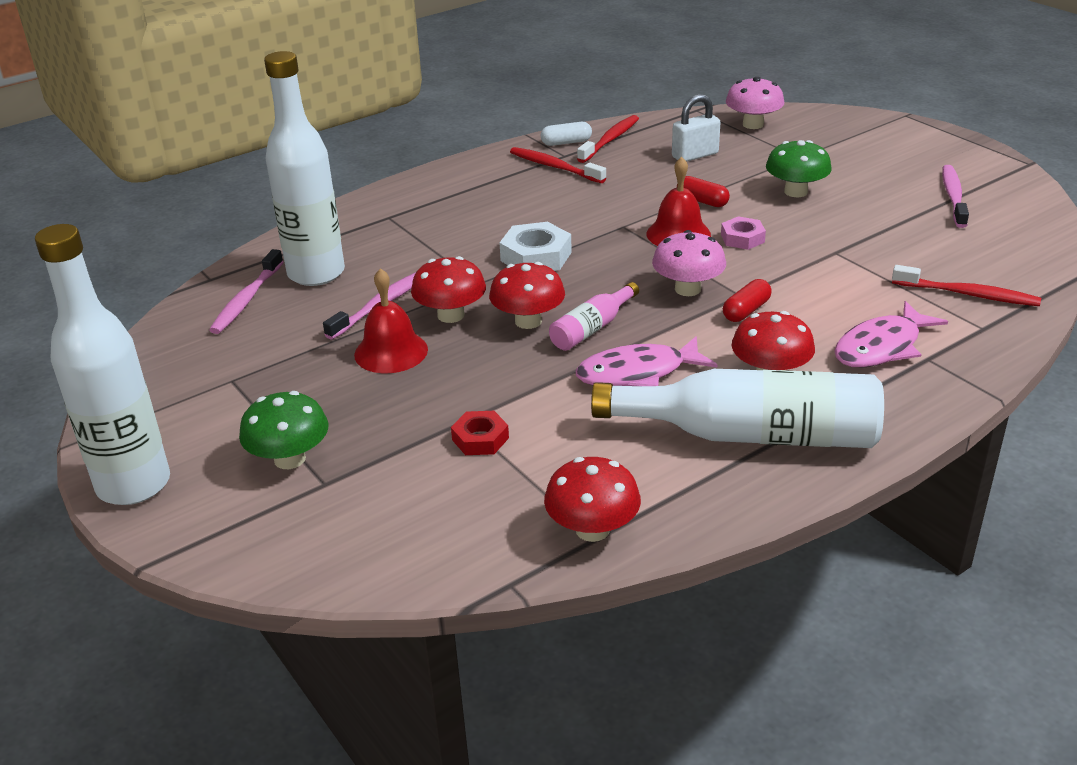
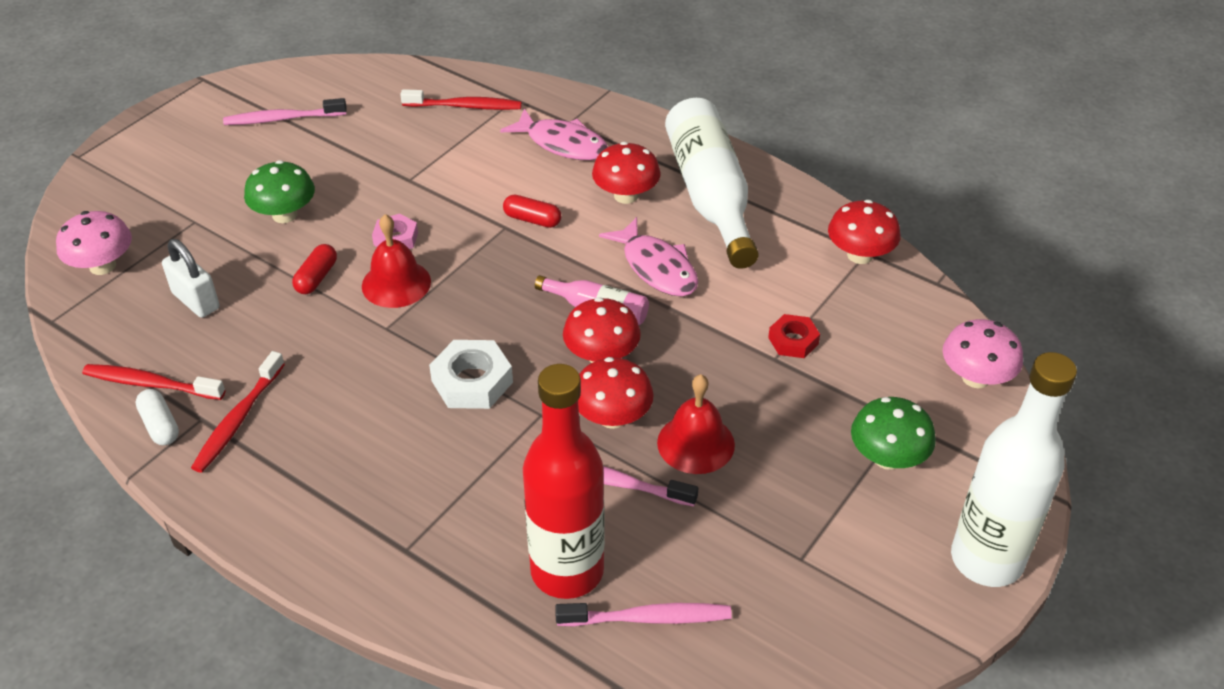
camera: 110 degrees left, 10 degrees up
white bottle [264,51,345,286] -> red bottle [523,364,605,599]
pink mushroom [652,230,726,296] -> pink mushroom moved to [943,319,1023,388]
red toothbrush [892,265,1041,306] -> red toothbrush turned 90 degrees clockwise [400,89,522,110]

